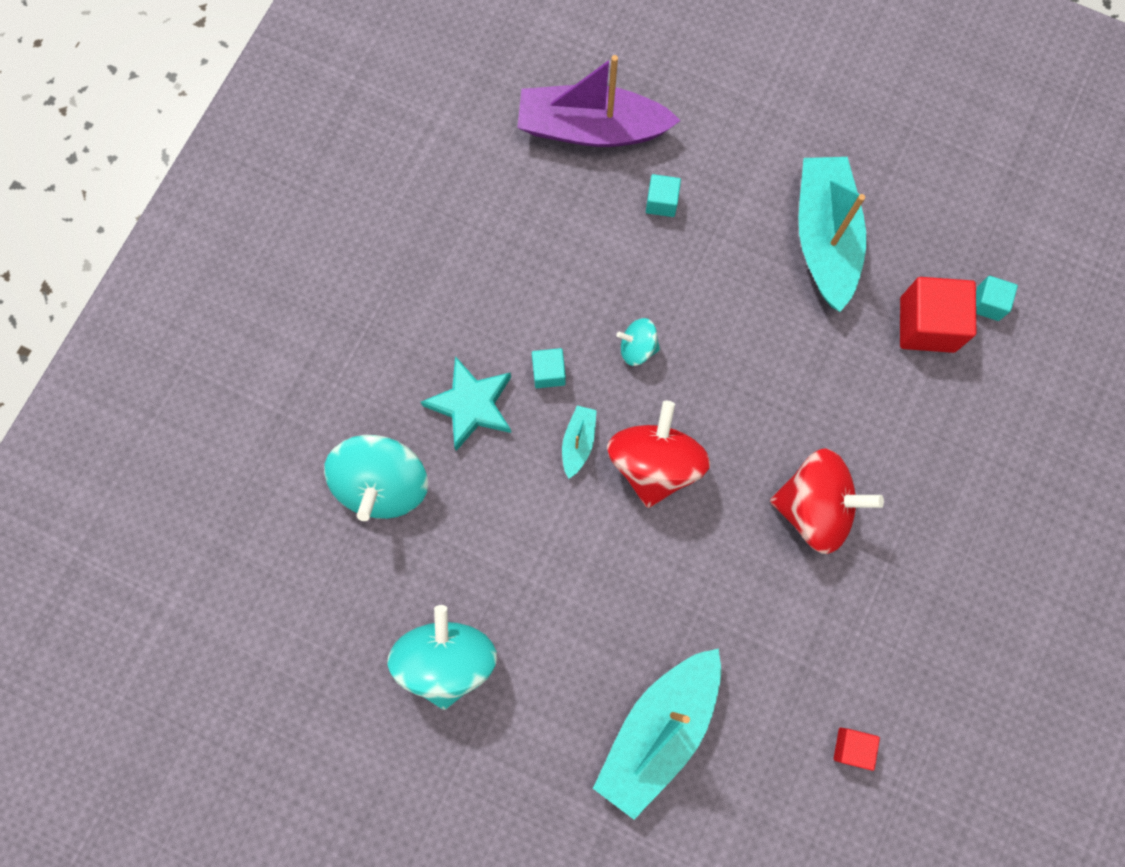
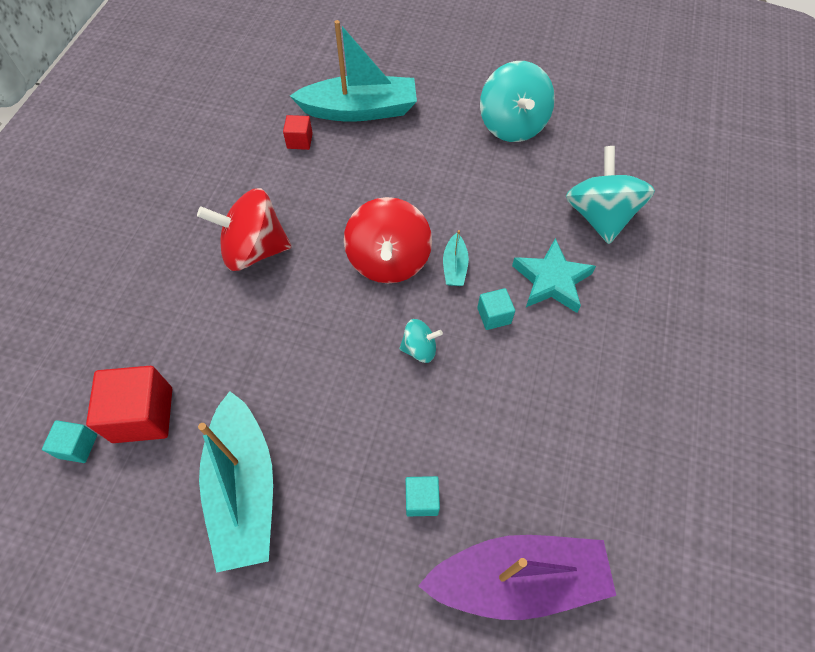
camera: 170 degrees right, 15 degrees down
turquoise boat [593,648,721,820] -> turquoise boat turned 60 degrees clockwise [290,20,417,122]
red cube [834,728,880,771] -> red cube moved to [283,115,313,150]

